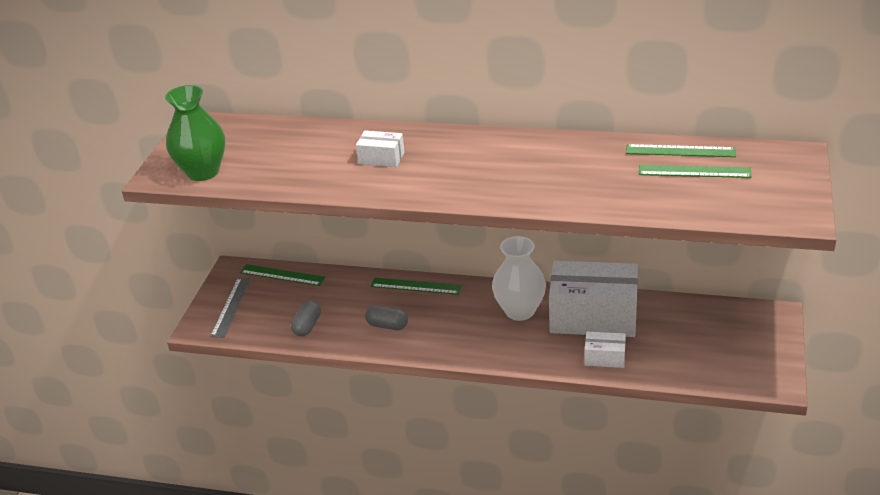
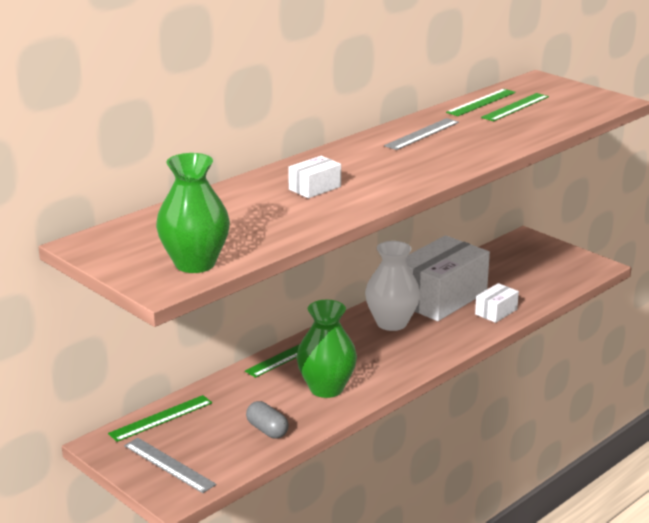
camera: 60 degrees left, 10 degrees down
grey capsule [365,305,408,330] -> green vase [296,300,357,398]
none -> grey ruler [384,118,459,150]

